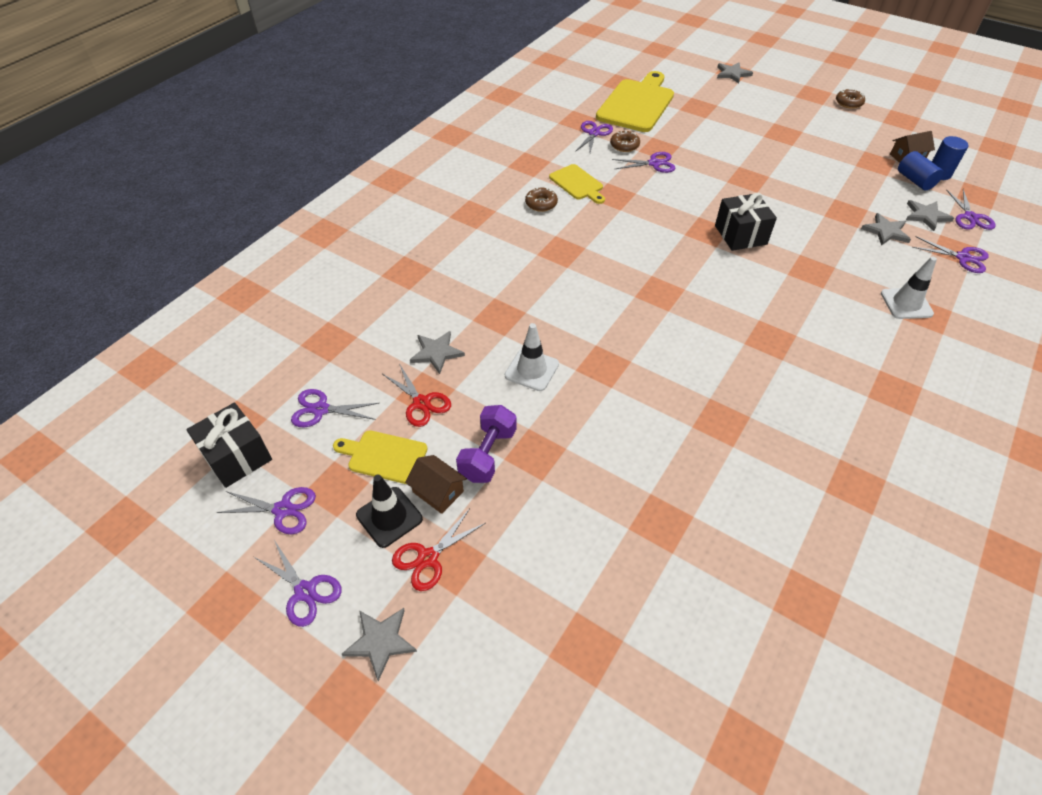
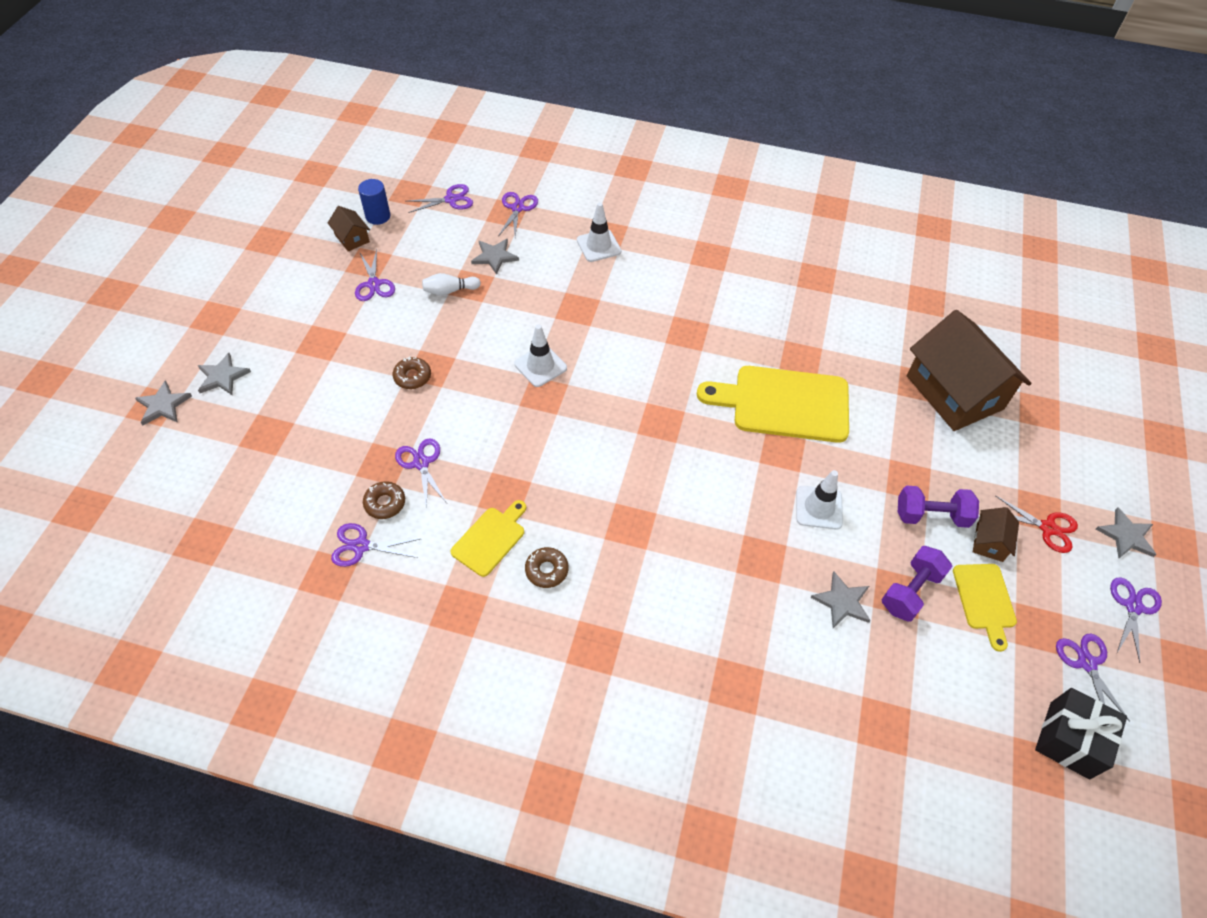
camera: 110 degrees left, 5 degrees up
purple scissors [291,389,379,427] -> purple scissors moved to [355,249,395,301]
black traffic cone [356,475,423,548] -> none
red scissors [383,364,451,427] -> purple dumbbell [881,546,953,622]
yellow cutting board [596,71,674,132] -> yellow cutting board moved to [697,366,849,443]
black gift [715,193,777,251] -> white traffic cone [514,324,567,387]
brown donut [836,89,865,109] -> brown donut moved to [393,357,431,389]
blue cylinder [898,151,944,190] -> none
grey star [906,200,954,231] -> grey star moved to [198,353,251,395]
none -> white bowling pin [422,273,481,296]
none -> brown house [907,310,1031,431]

